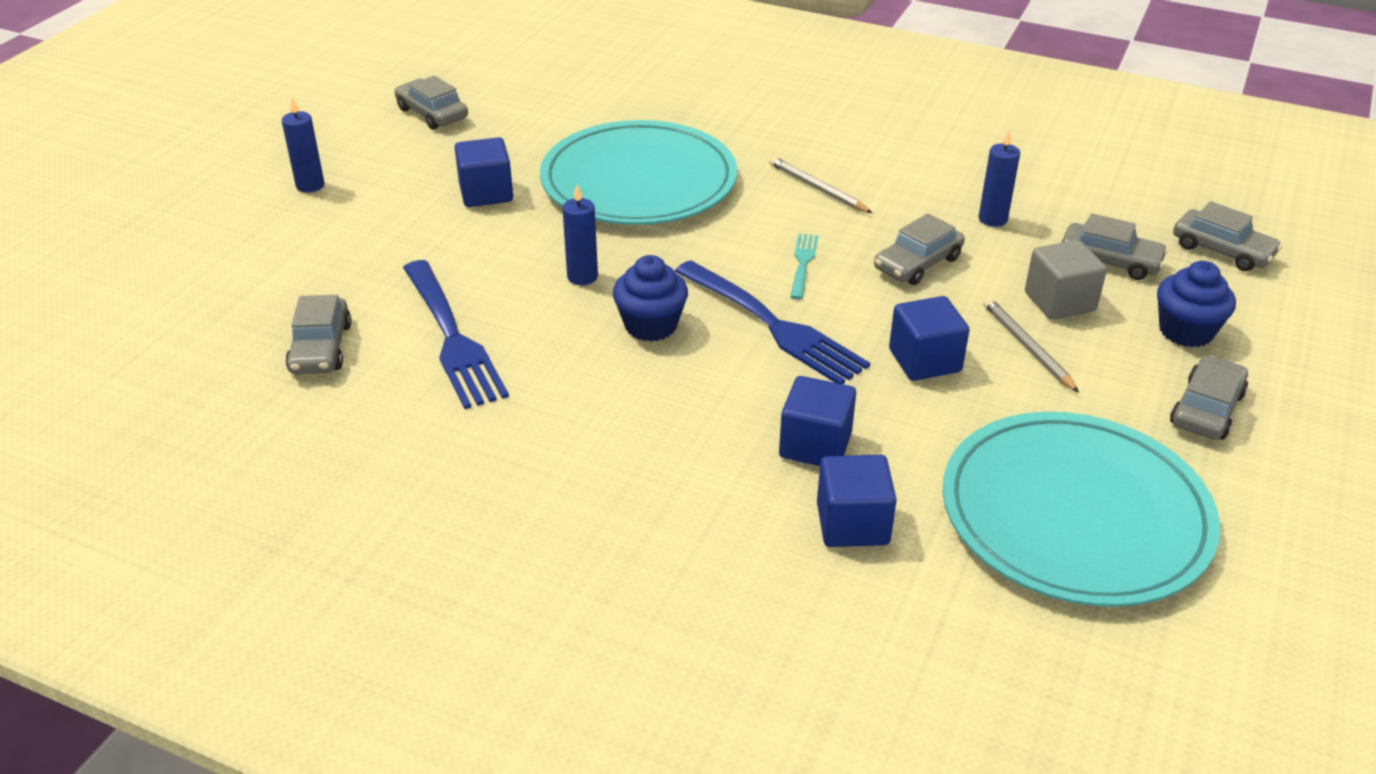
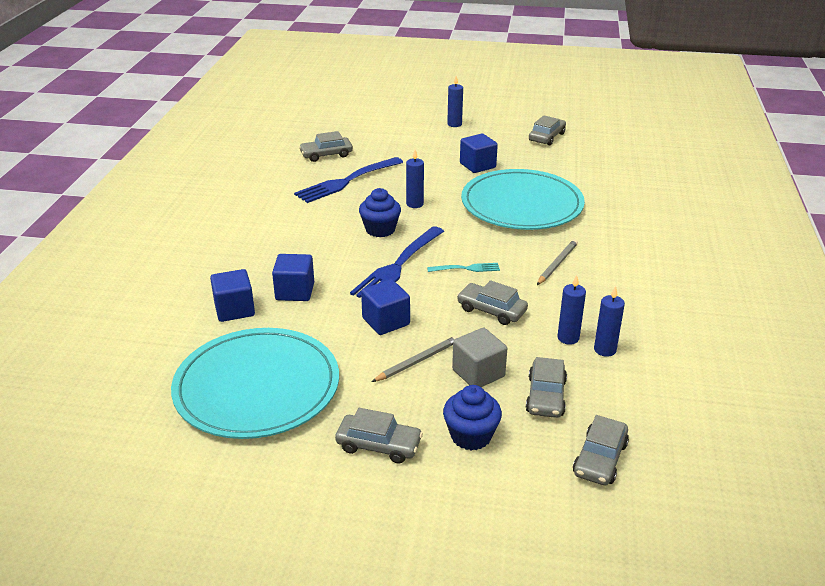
camera: 75 degrees right, 5 degrees down
none -> blue candle [594,286,625,357]

